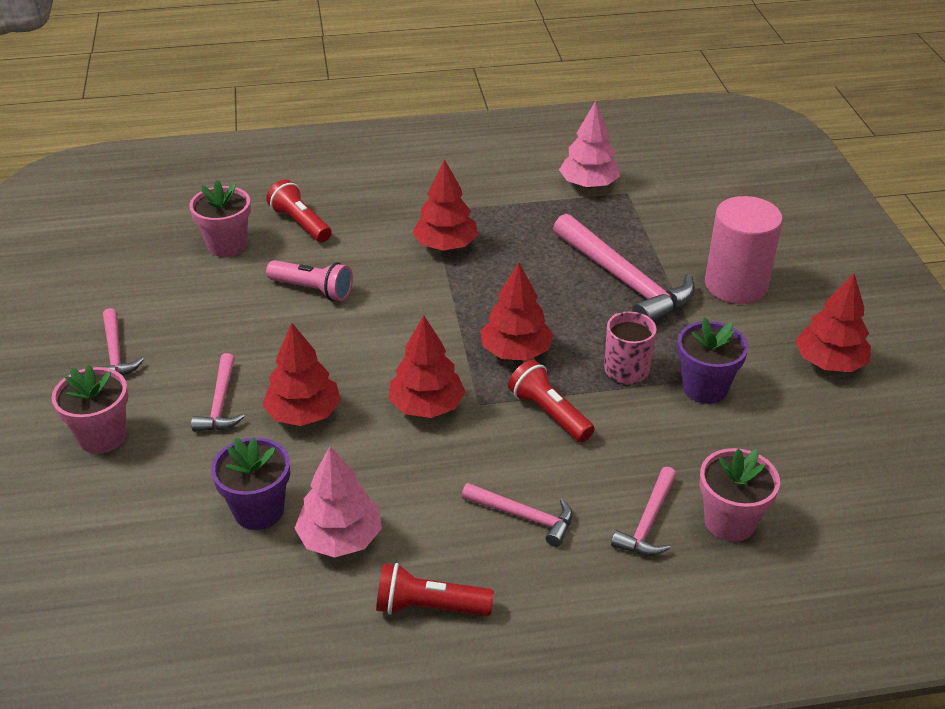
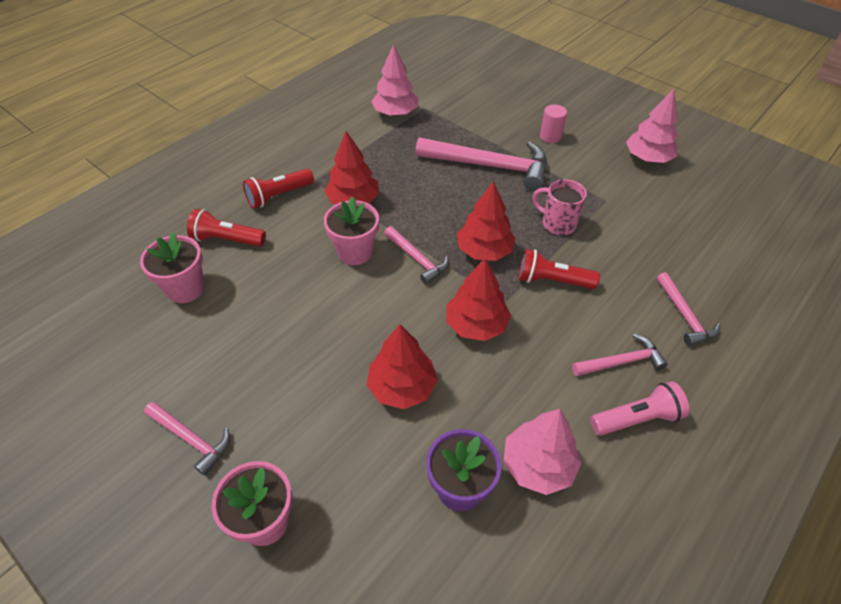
camera: 40 degrees left, 10 degrees up
pink hammer [191,353,245,432] -> pink hammer moved to [384,226,449,285]
pink flashlight [266,260,353,301] -> pink flashlight moved to [590,381,689,436]
red flashlight [376,563,494,616] -> red flashlight moved to [243,169,314,208]
purple flower pot [677,317,748,404] -> none
pink flower pot [700,448,780,542] -> pink flower pot moved to [324,197,379,265]
pink cylinder [705,196,783,304] -> pink cylinder [540,105,567,143], size x0.49
red tree [795,273,871,372] -> pink tree [626,89,679,163]

